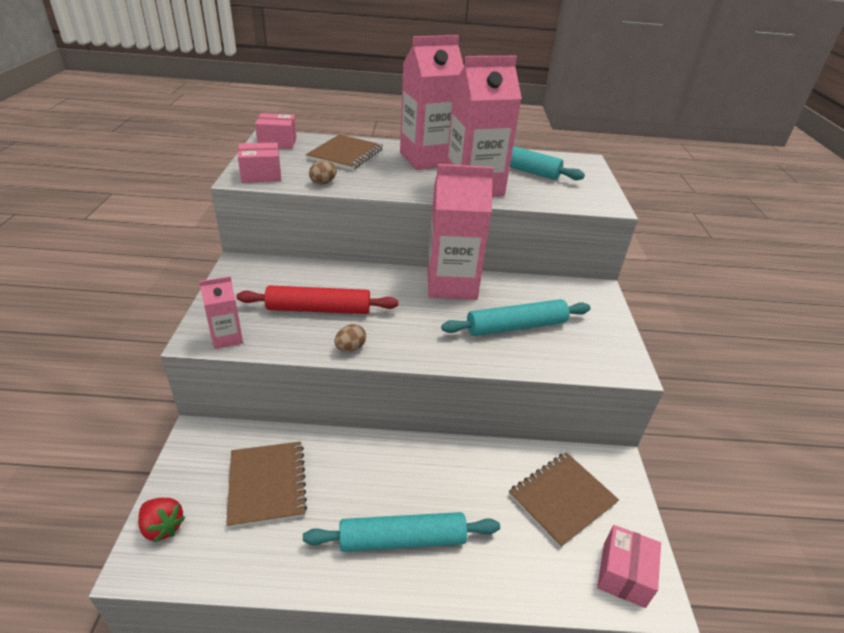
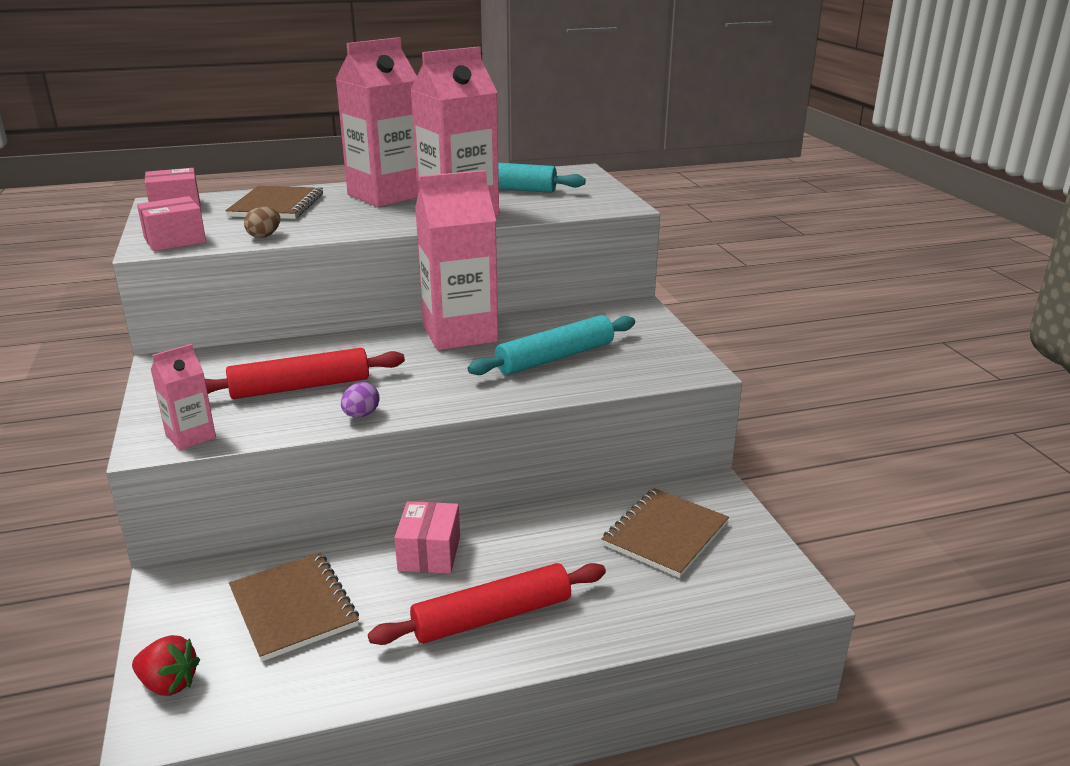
camera: 15 degrees left, 10 degrees down
turquoise rolling pin [303,512,500,552] -> red rolling pin [368,563,606,645]
brown egg [334,324,366,352] -> purple egg [341,382,380,417]
pink box [597,525,661,608] -> pink box moved to [394,501,460,574]

